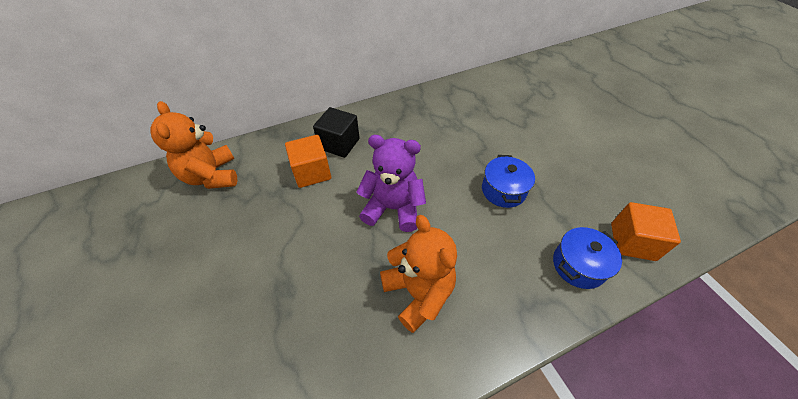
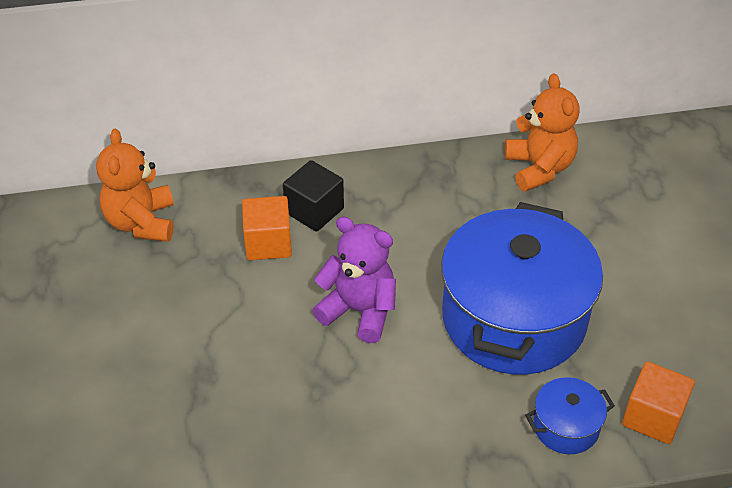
camera: 15 degrees right, 5 degrees down
orange teddy bear [380,215,457,333] -> orange teddy bear moved to [505,73,580,191]
blue pot [482,155,535,208] -> blue pot [441,202,603,375], size x2.36

